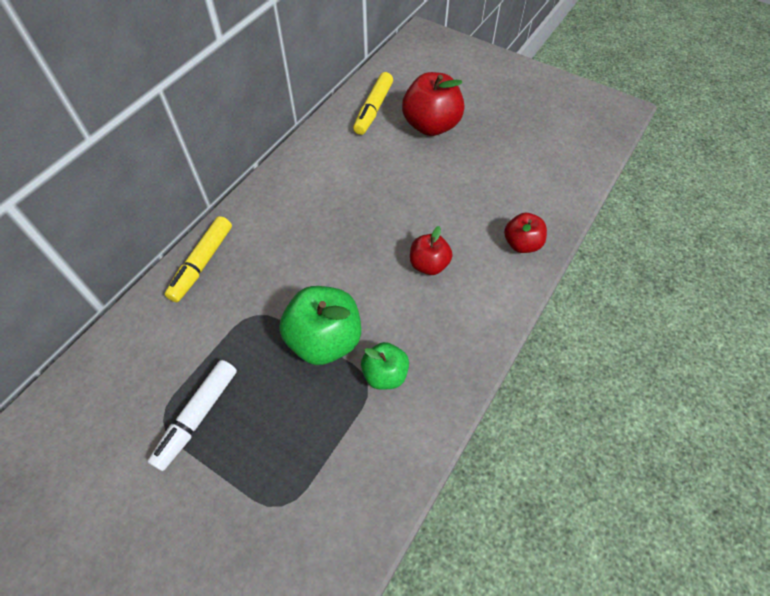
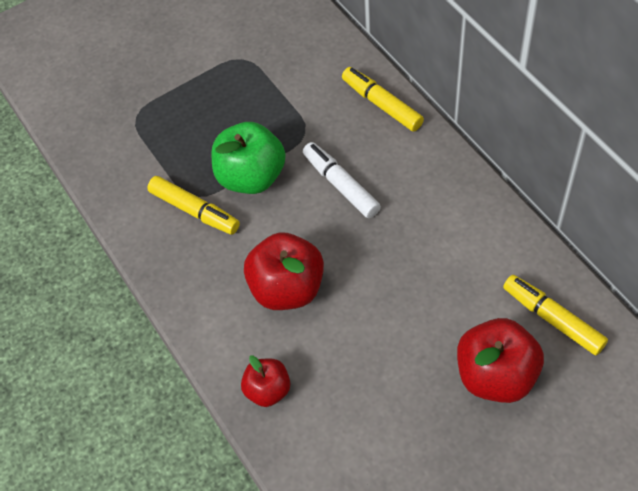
camera: 120 degrees right, 0 degrees up
white marker [147,360,237,471] -> white marker moved to [303,142,381,218]
green apple [361,342,409,390] -> yellow marker [147,176,240,235]
red apple [410,226,453,275] -> red apple [244,232,324,310], size x1.70

